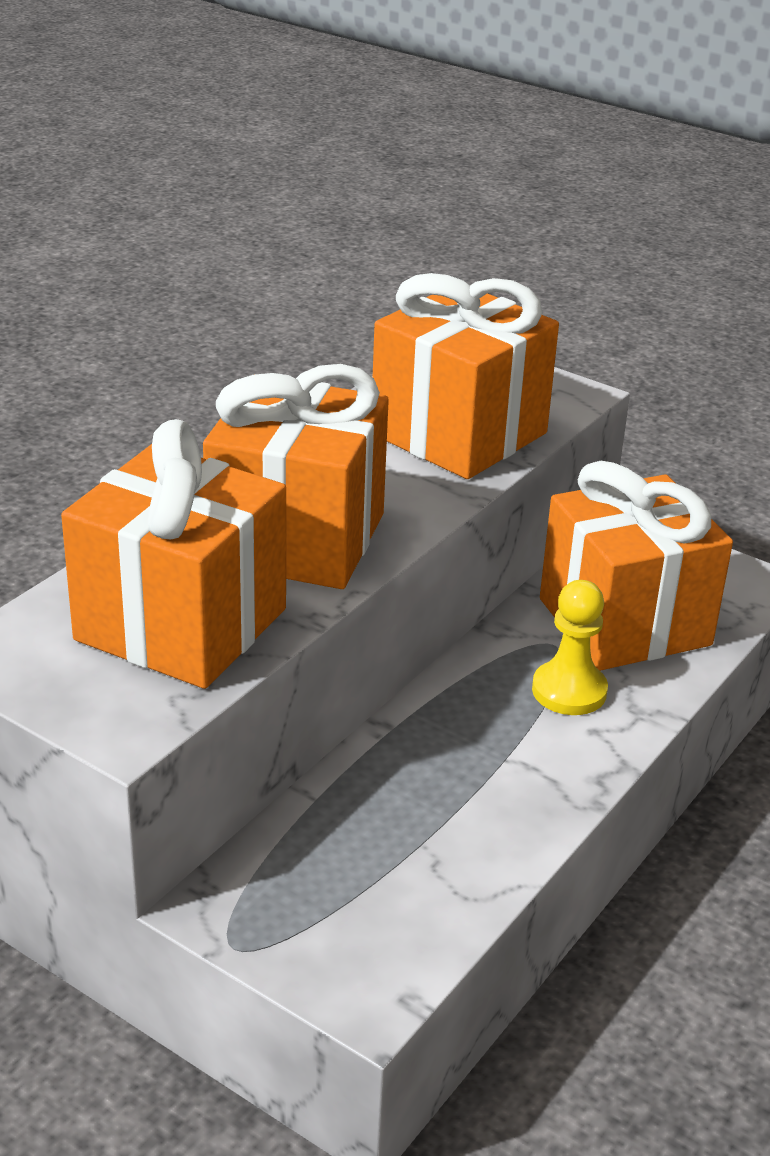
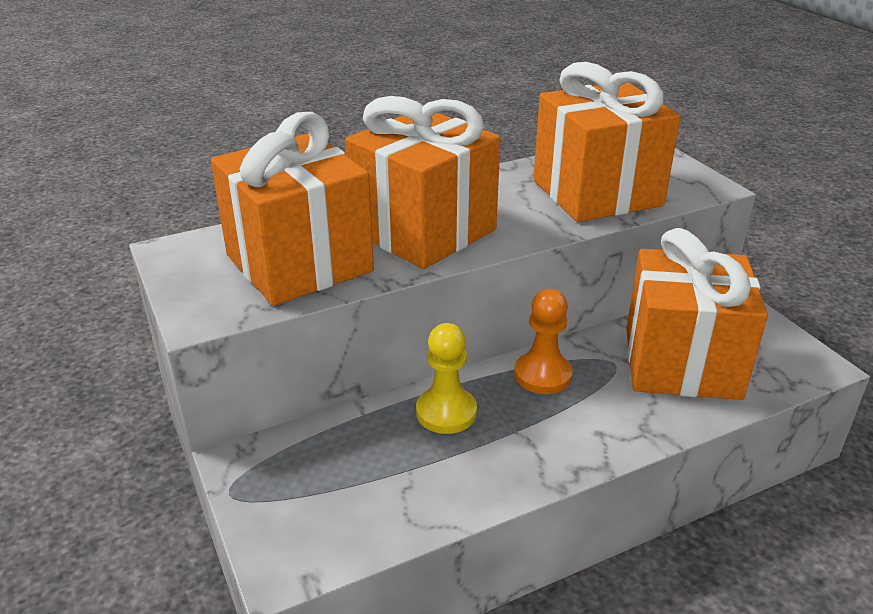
camera: 30 degrees right, 0 degrees up
yellow pawn [532,580,608,715] -> yellow pawn moved to [416,323,477,434]
none -> orange pawn [514,289,573,394]

